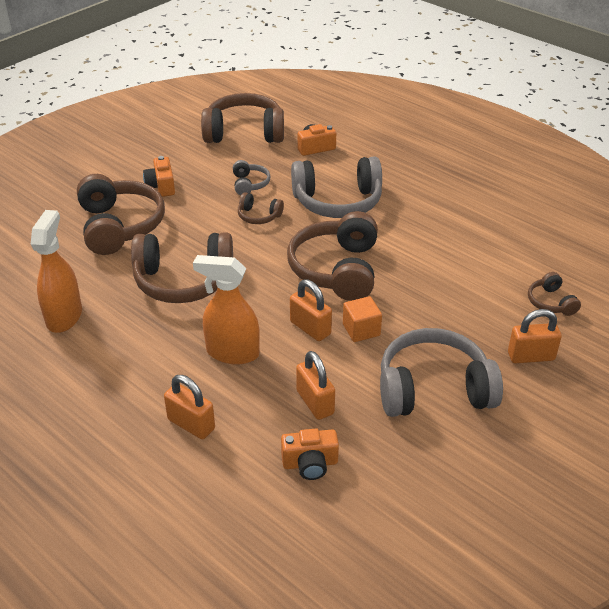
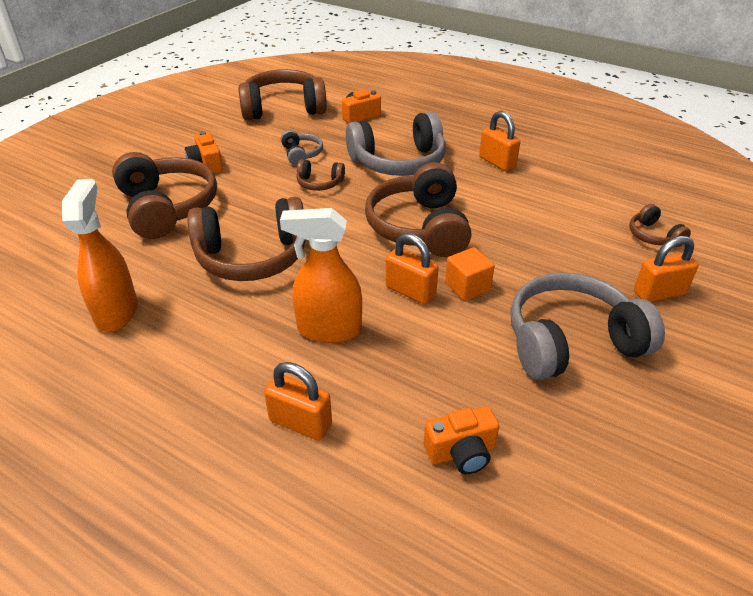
camera: 10 degrees left, 0 degrees up
orange padlock [296,351,335,420] -> orange padlock moved to [479,111,520,171]

